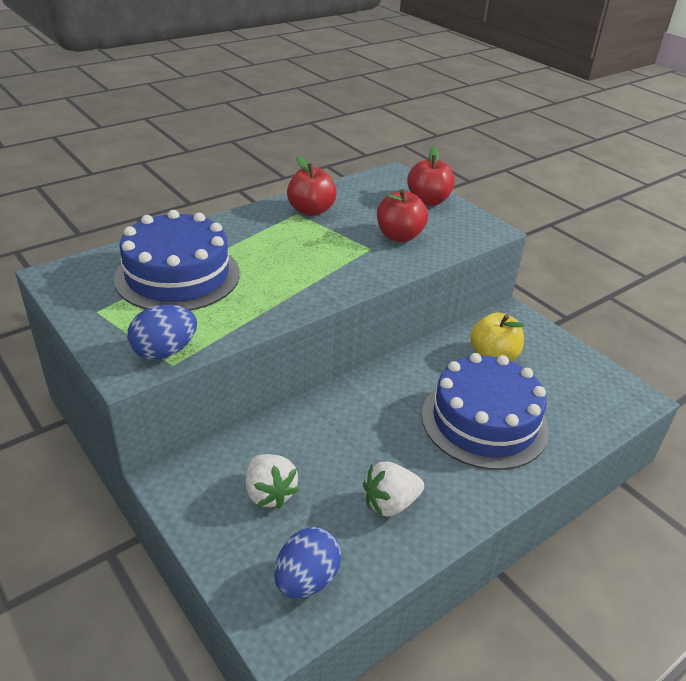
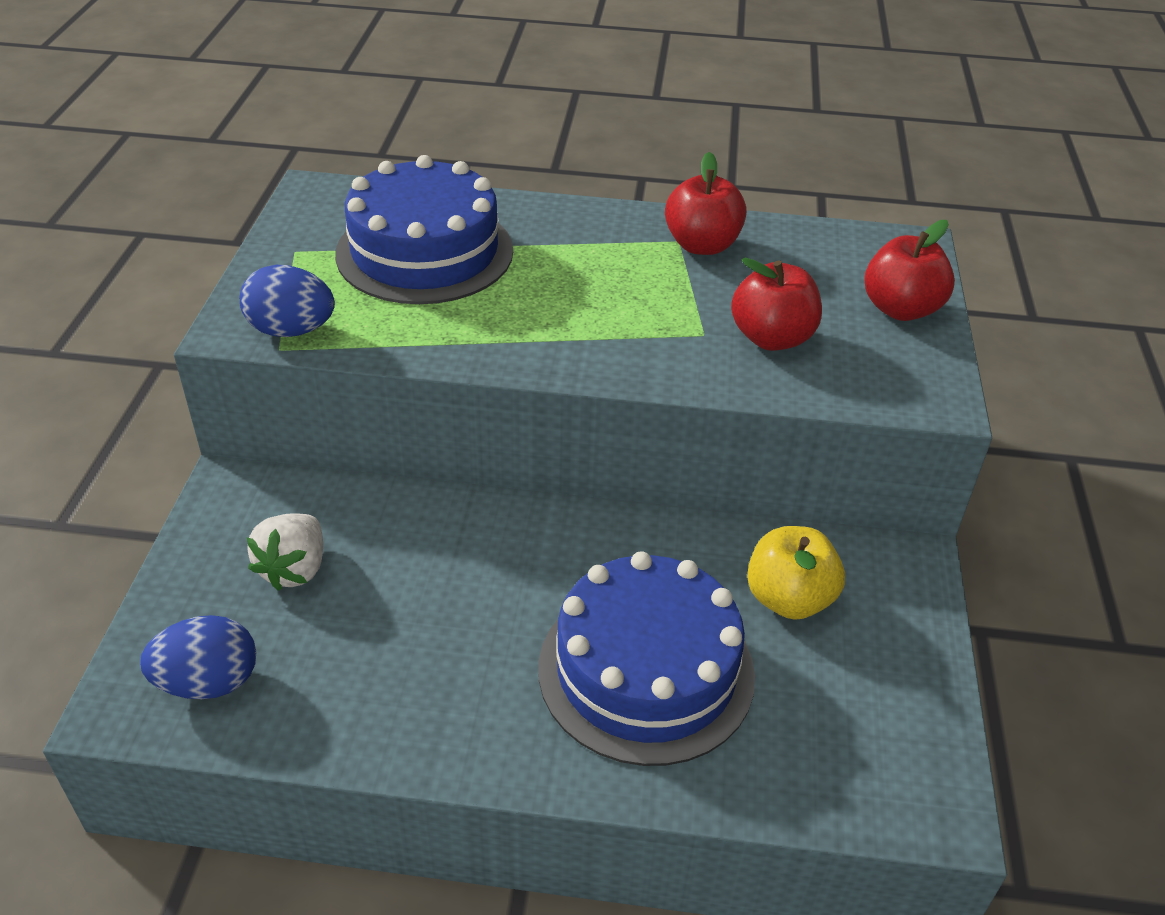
camera: 45 degrees right, 5 degrees up
white strawberry [363,462,424,517] -> none

